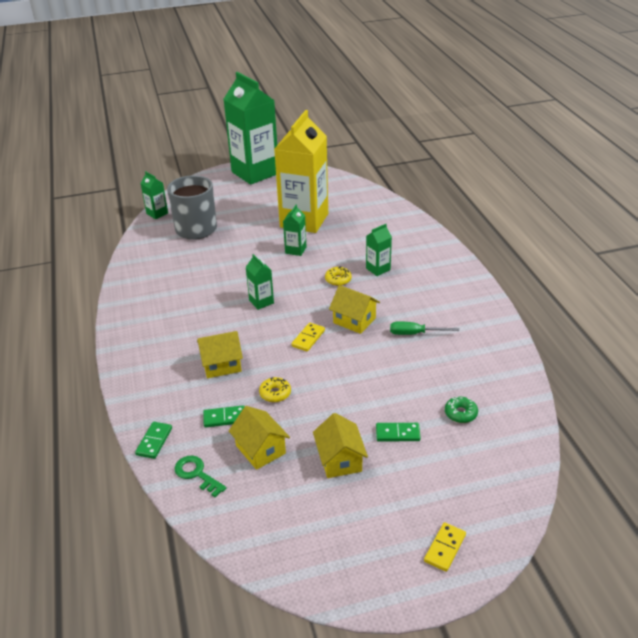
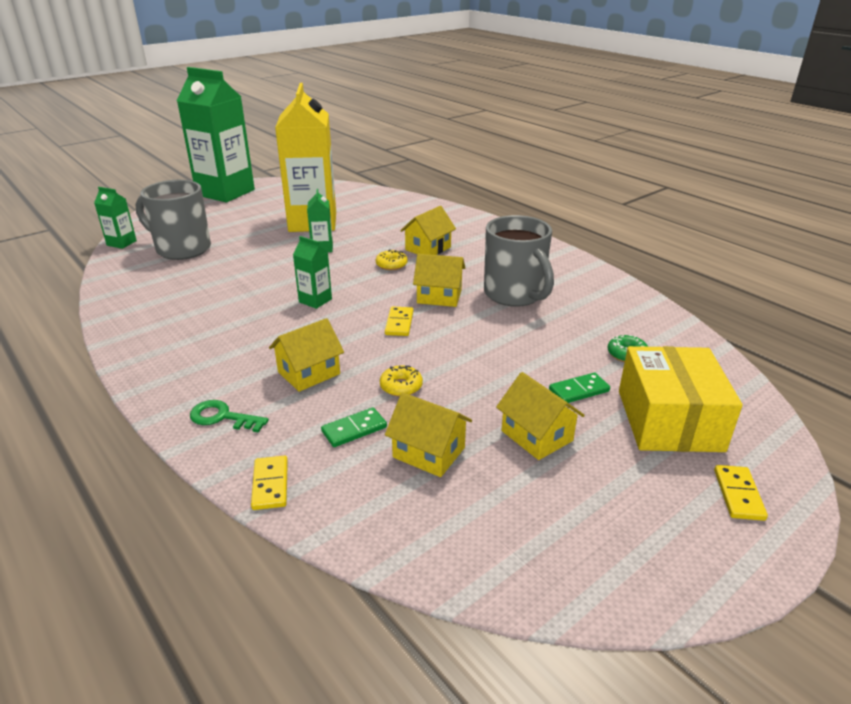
camera: 25 degrees left, 5 degrees down
green domino [135,422,172,459] -> yellow domino [251,456,288,510]
green key [174,456,227,497] -> green key moved to [190,400,269,433]
green carton [366,224,392,276] -> yellow house [400,206,456,255]
green screwdriver [390,322,459,335] -> grey mug [484,215,554,307]
none -> yellow box [619,346,743,452]

